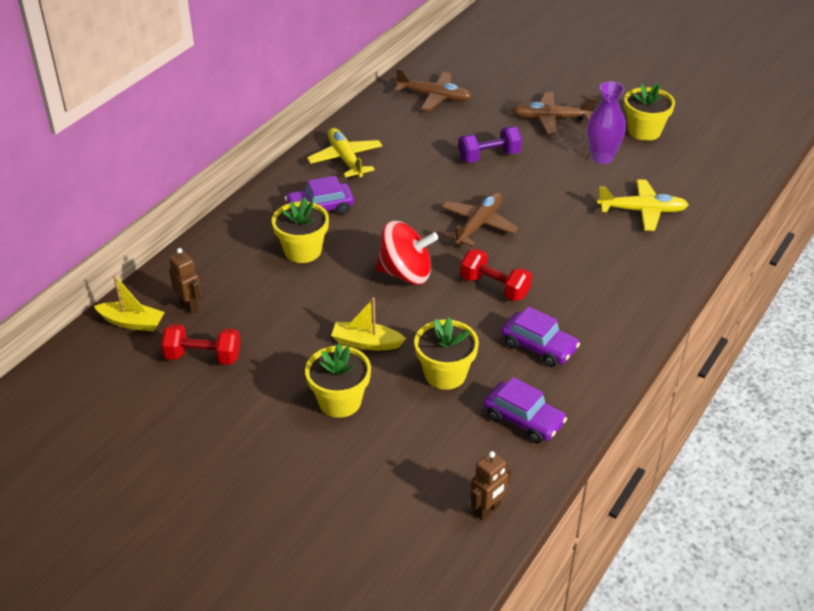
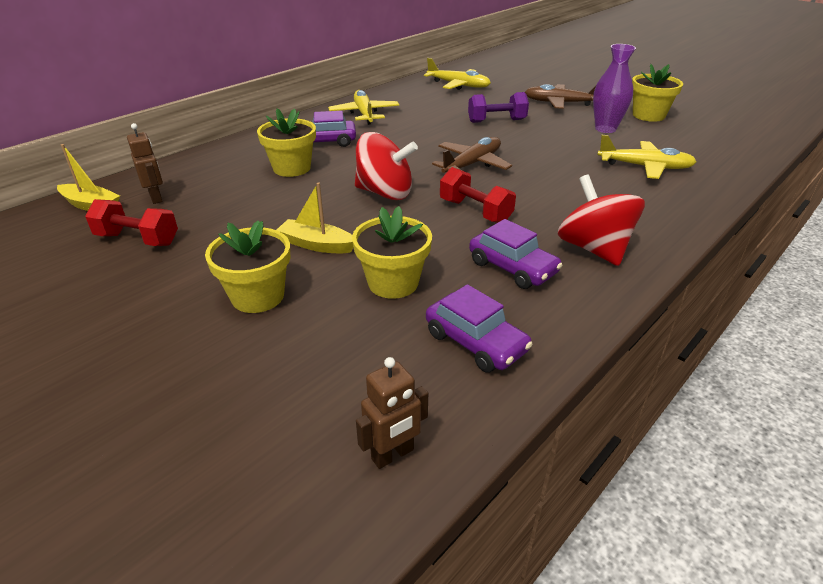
camera: 10 degrees right, 5 degrees down
brown plane [394,68,473,111] -> yellow plane [424,58,491,90]
none -> red spinning top [558,175,645,266]

